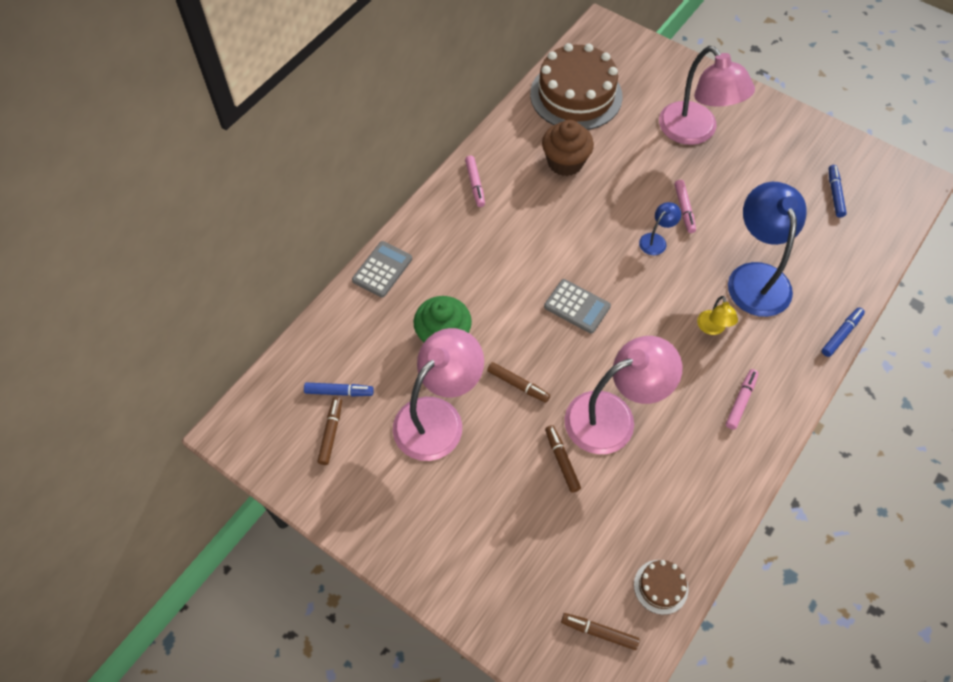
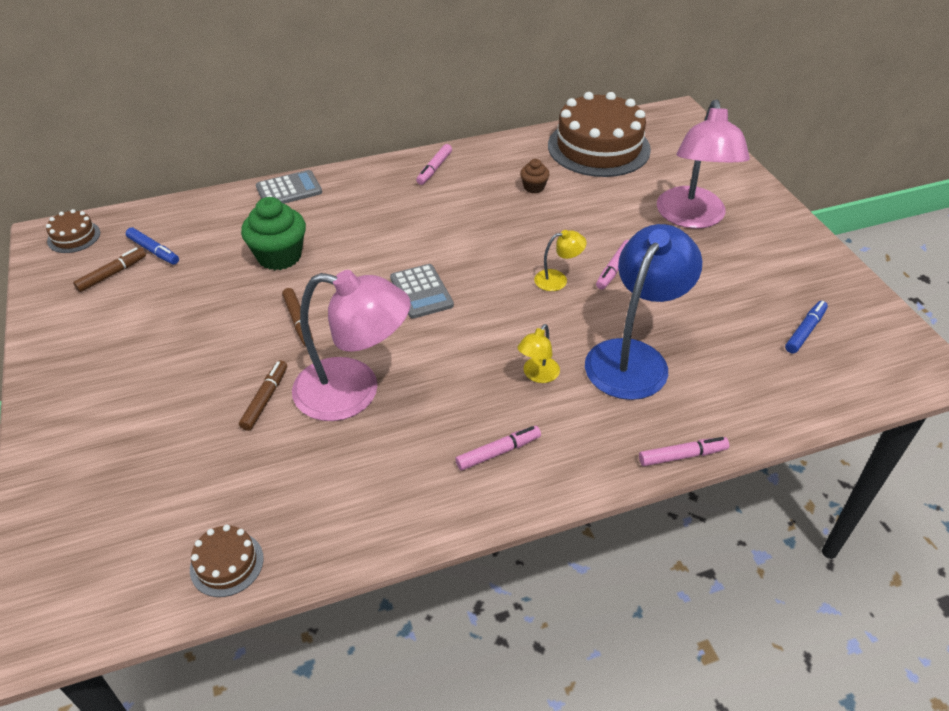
camera: 35 degrees right, 15 degrees down
pink lamp [393,328,484,461] -> none
brown cupcake [542,120,594,176] -> brown cupcake [520,159,550,194], size x0.52
brown marker [561,613,640,650] -> none
blue lamp [639,202,681,255] -> yellow lamp [534,230,587,291]
blue marker [822,308,865,357] -> pink marker [639,437,729,466]
none -> brown cake [46,209,100,253]

